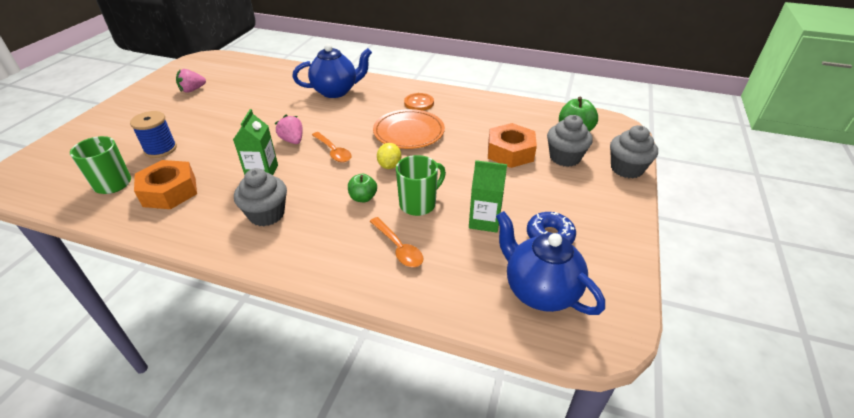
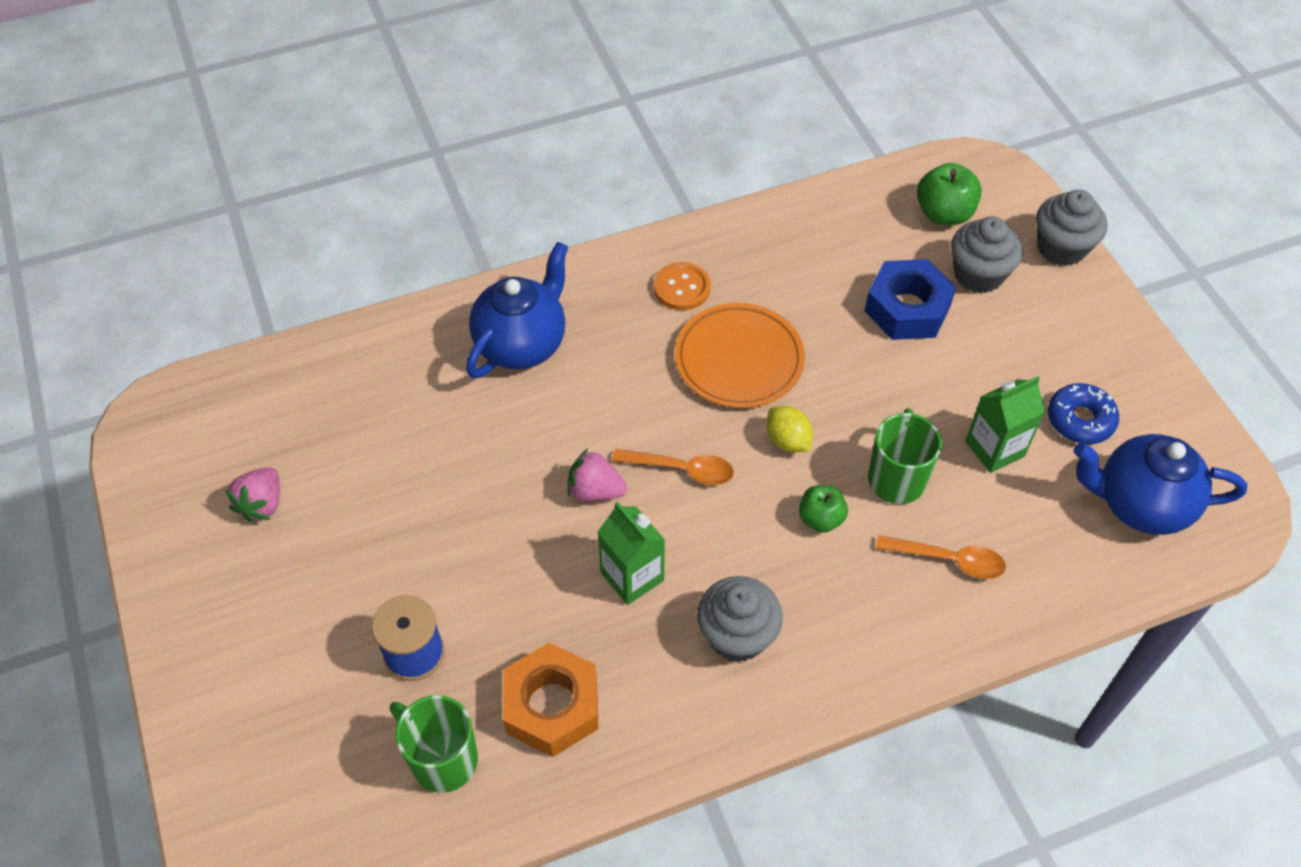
camera: 40 degrees left, 15 degrees up
orange nut [488,123,537,168] -> blue nut [864,259,956,340]

